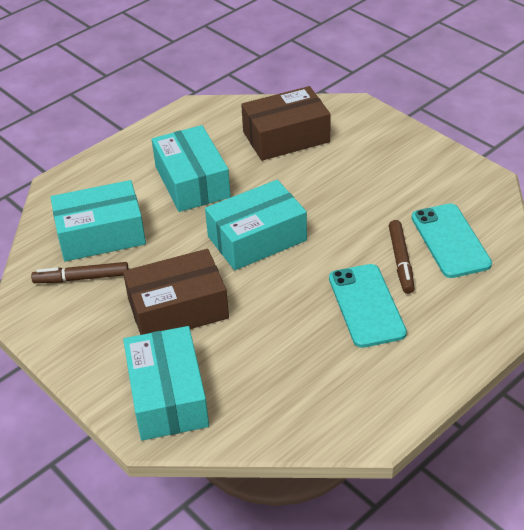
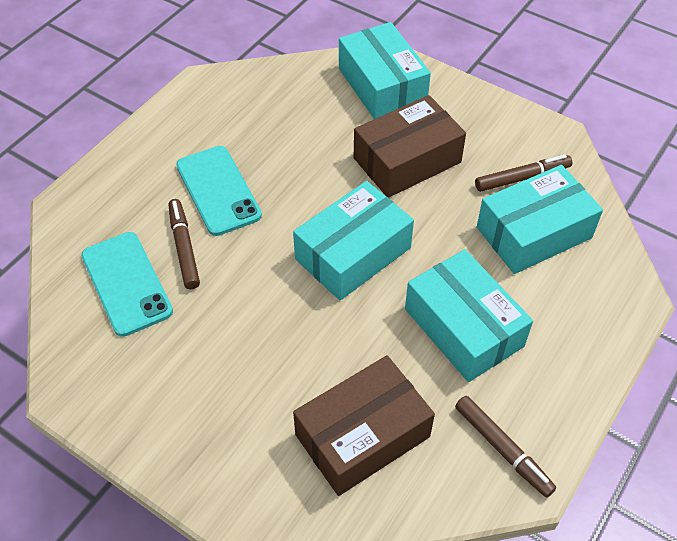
camera: 165 degrees right, 10 degrees up
none -> brown marker [455,396,556,497]

